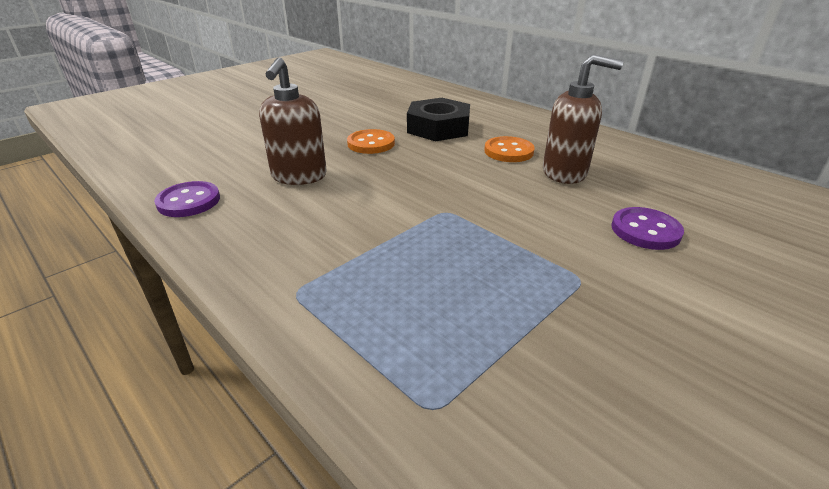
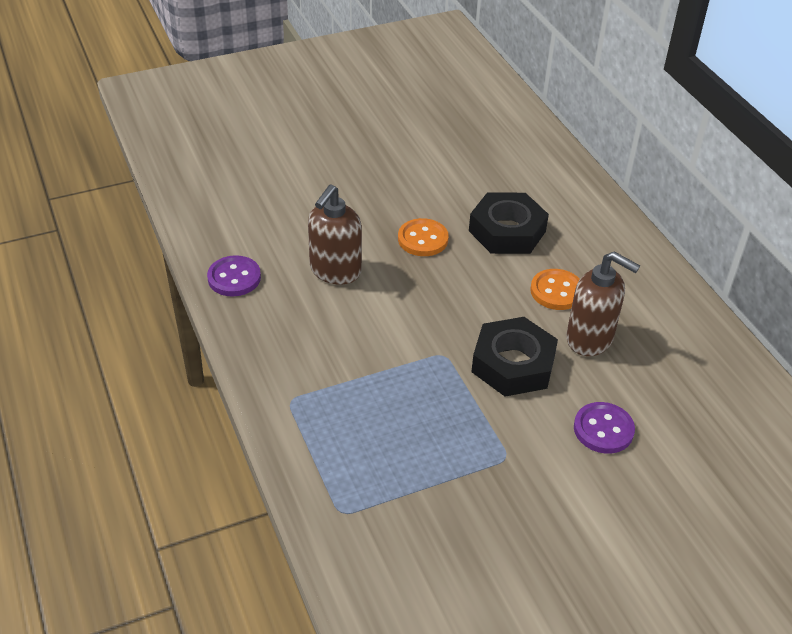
camera: 20 degrees right, 10 degrees up
none -> black nut [471,317,558,397]

